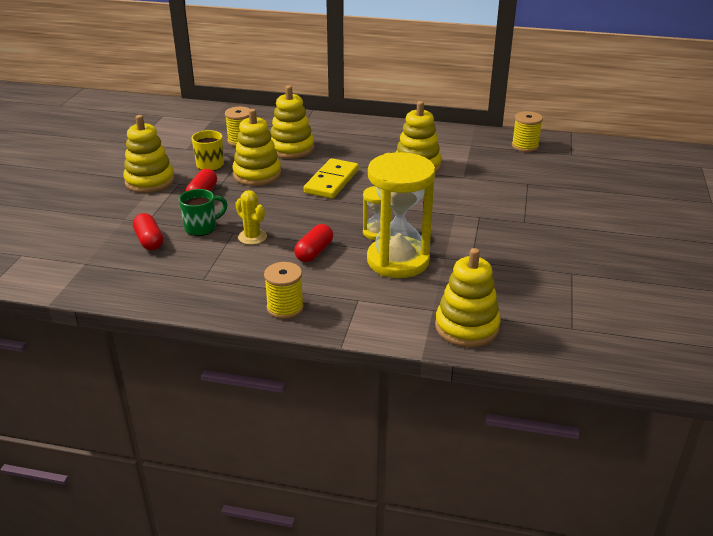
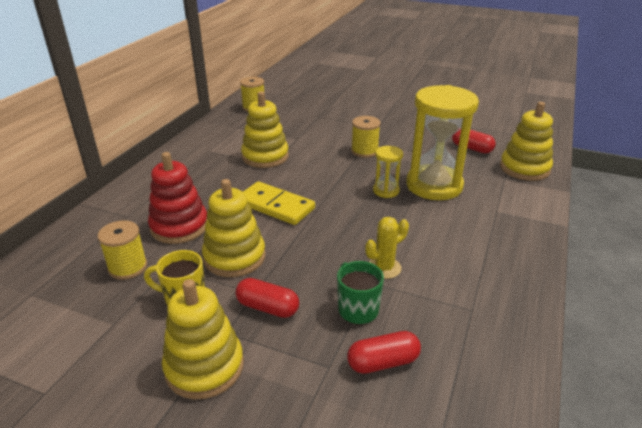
camera: 80 degrees left, 0 degrees up
yellow spool [264,262,304,319] -> yellow spool moved to [351,116,381,158]
yellow stacking toy [270,86,315,159] -> red stacking toy [148,152,207,244]
red capsule [294,224,333,262] -> red capsule moved to [452,130,496,154]

